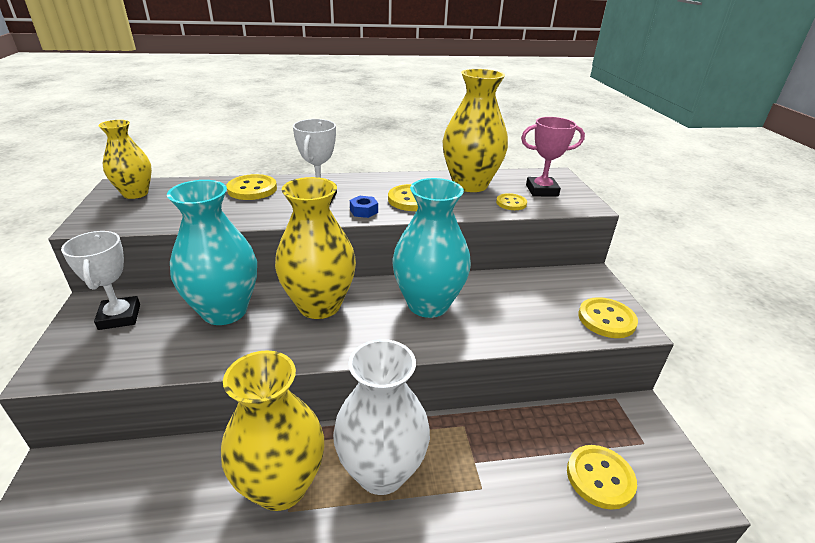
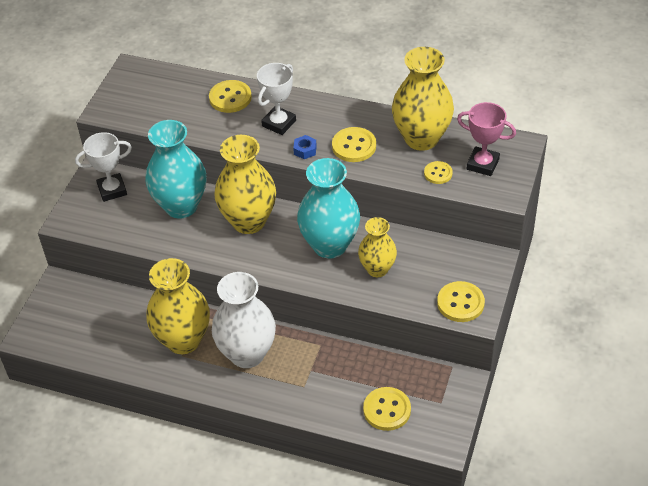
camera: 30 degrees right, 15 degrees up
white trophy [61,231,140,330] -> white trophy turned 60 degrees clockwise [75,132,132,202]
yellow vase [98,120,152,199] -> yellow vase moved to [358,217,397,277]

